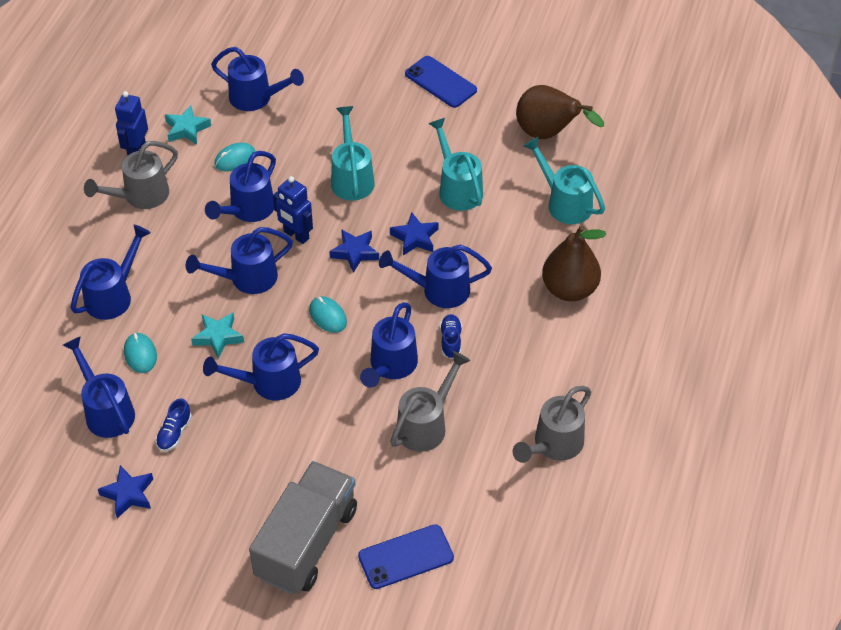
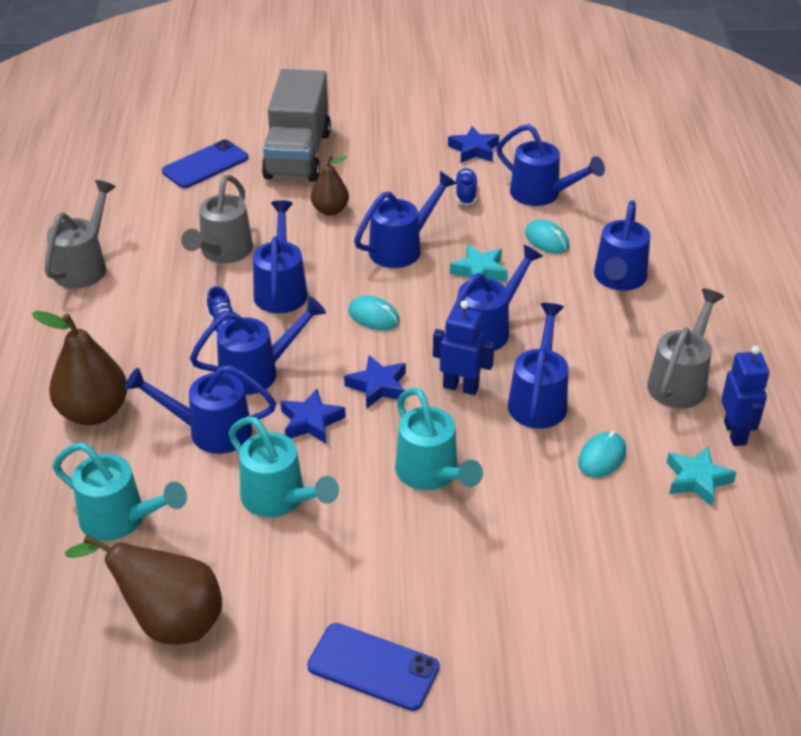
camera: 160 degrees right, 10 degrees down
blue watering can [211,47,304,111] -> blue watering can moved to [125,365,276,454]
none -> brown pear [311,156,349,216]

